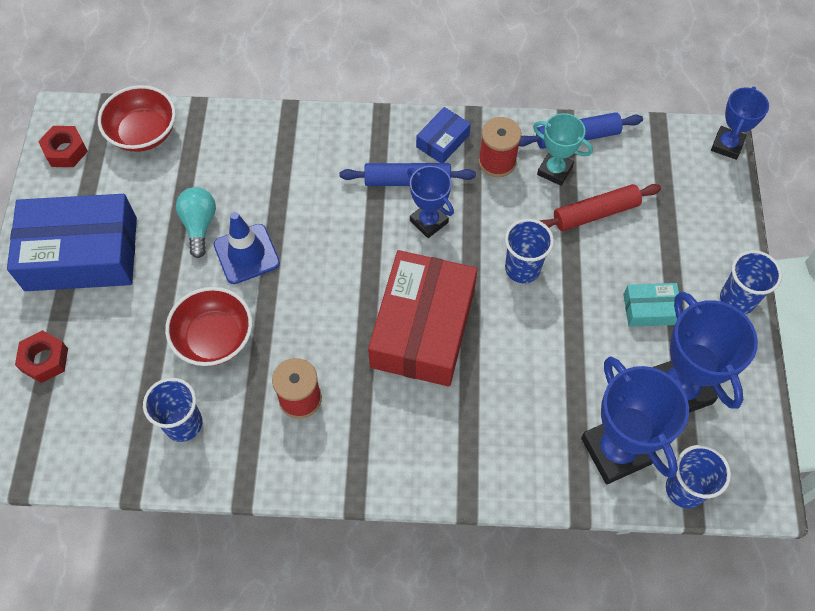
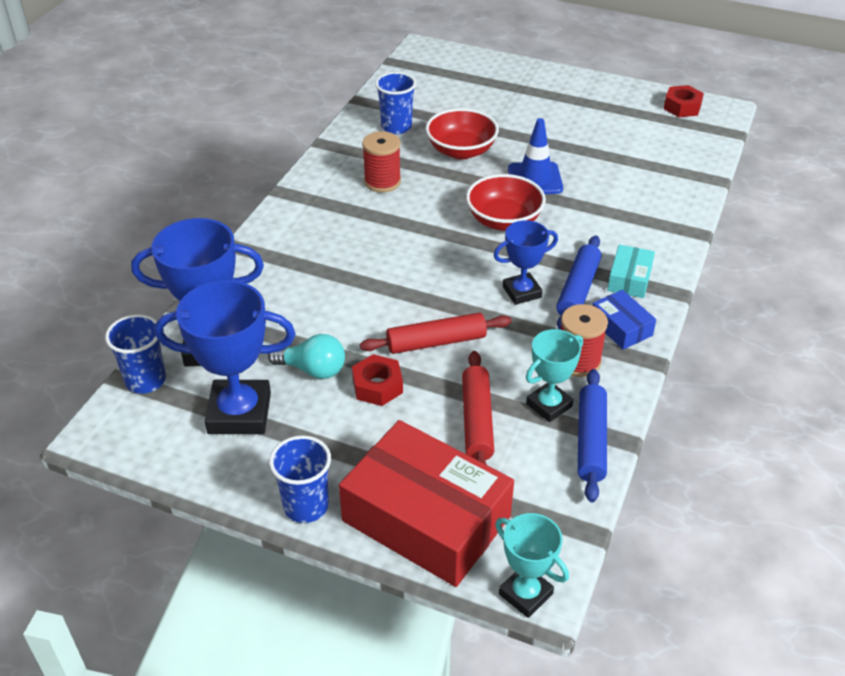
camera: 110 degrees right, 20 degrees down
blue box [7,194,137,291] -> none
red nut [15,330,68,383] -> red nut moved to [352,354,403,406]
red bowl [98,85,176,152] -> red bowl moved to [466,174,546,231]
turquoise light bulb [176,187,216,258] -> turquoise light bulb moved to [268,334,345,379]
red box [368,250,477,387] -> red box moved to [339,420,514,587]
blue cup [505,219,554,283] -> red rolling pin [360,313,512,354]
turquoise box [623,283,679,327] -> turquoise box moved to [607,245,655,298]
blue trophy [711,87,769,160] -> turquoise trophy [495,513,569,618]

